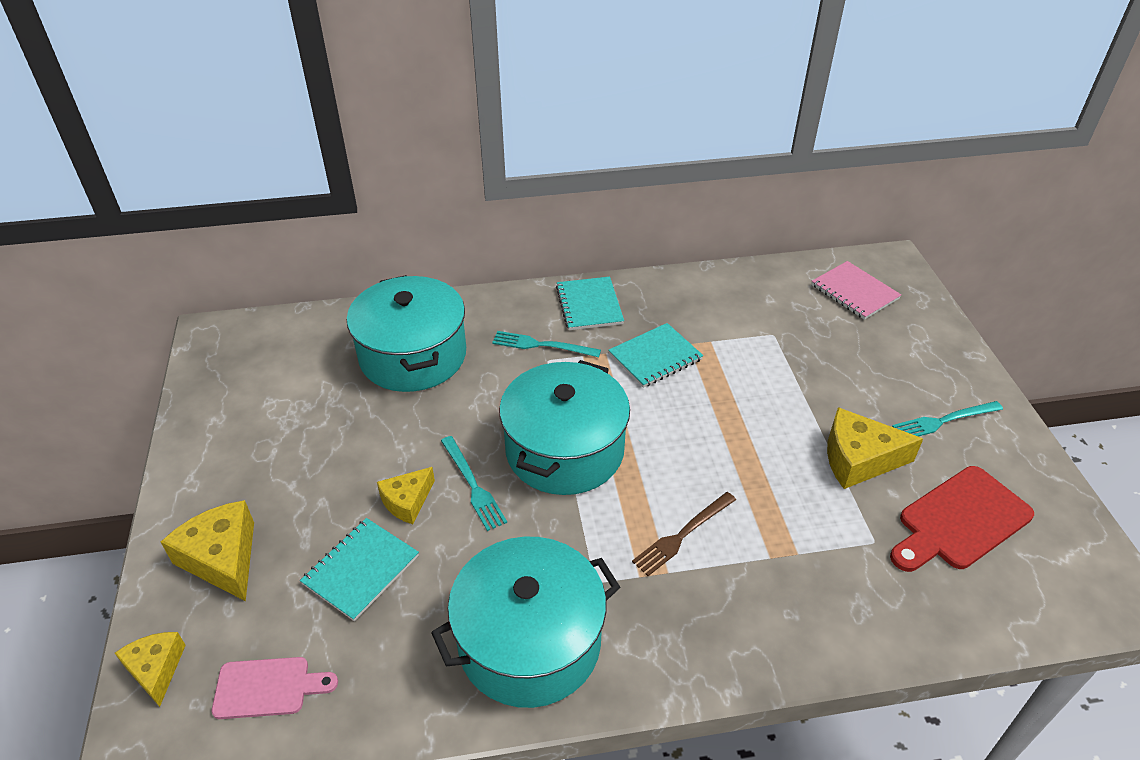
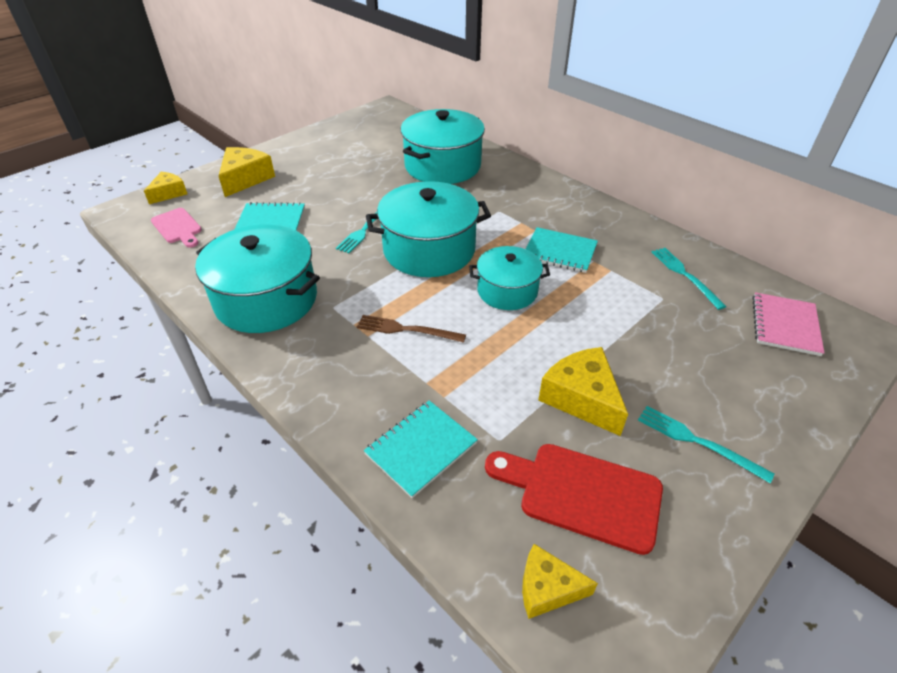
camera: 55 degrees right, 0 degrees up
yellow cheese [377,467,435,524] -> yellow cheese moved to [522,544,598,619]
turquoise fork [492,331,601,357] -> turquoise fork moved to [652,248,727,310]
turquoise notebook [556,277,624,330] -> turquoise notebook moved to [364,400,478,498]
none -> turquoise pot [469,246,550,310]

